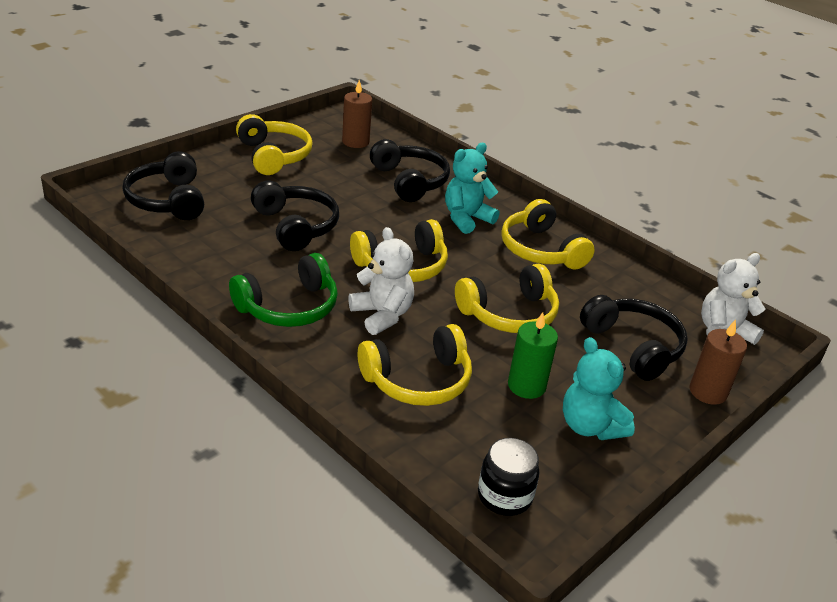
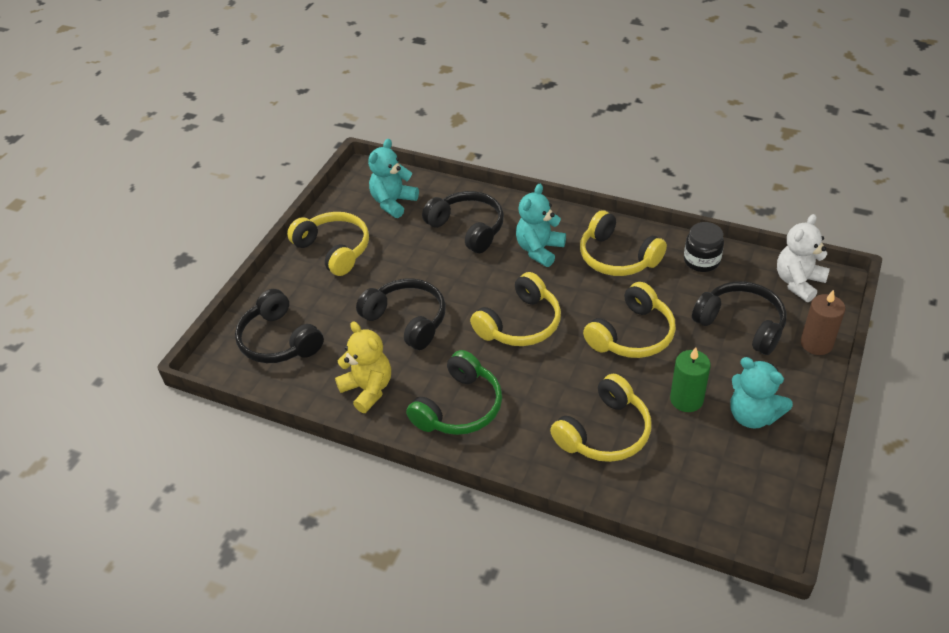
camera: 15 degrees left, 10 degrees up
brown candle [342,80,372,148] -> turquoise teddy bear [368,139,419,218]
white teddy bear [348,227,414,335] -> none
black jar [478,438,539,516] -> black jar moved to [684,222,724,272]
none -> yellow teddy bear [335,322,391,413]

